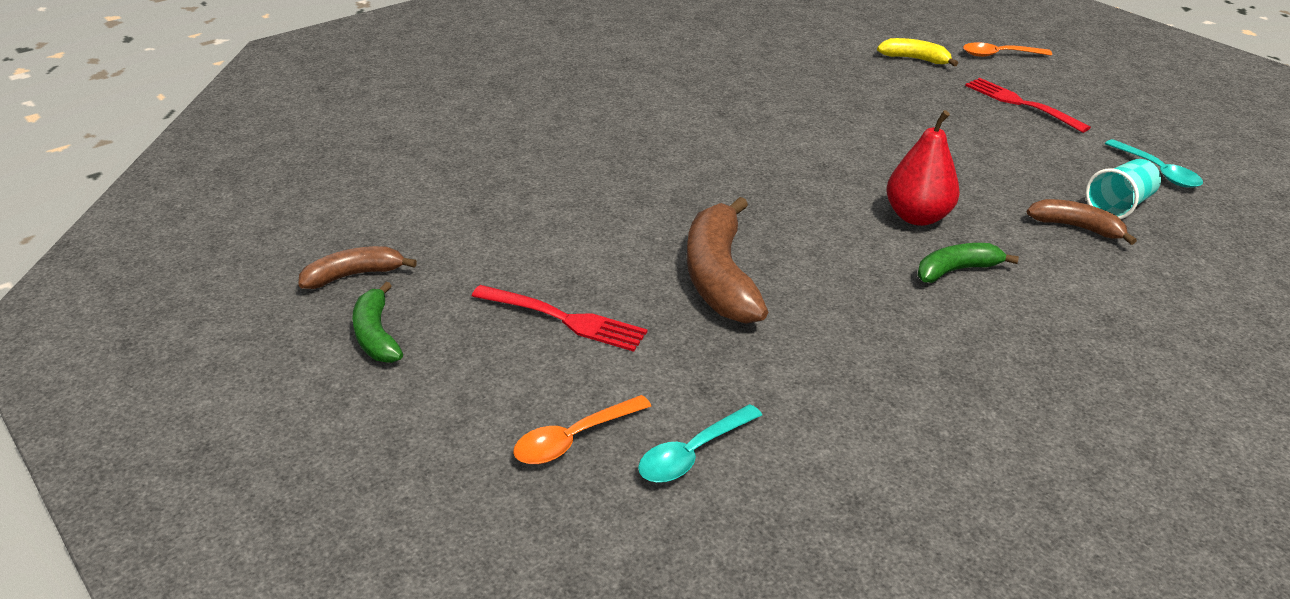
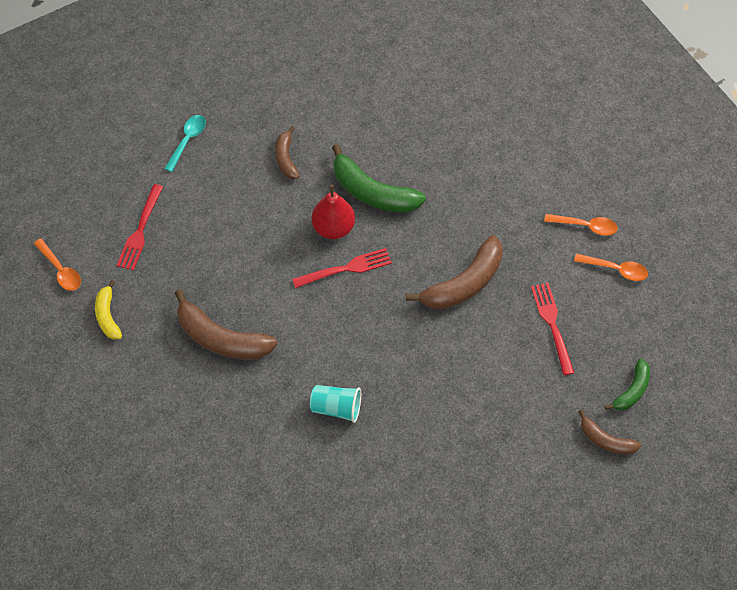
camera: 125 degrees left, 25 degrees up
turquoise spoon [638,404,762,483] -> orange spoon [544,214,618,236]
green banana [917,243,1019,283] -> green banana [332,144,426,213], size x1.78
turquoise cup [1085,159,1161,219] -> turquoise cup moved to [310,385,361,423]
none -> brown banana [175,289,277,359]
none -> red fork [292,248,392,288]

